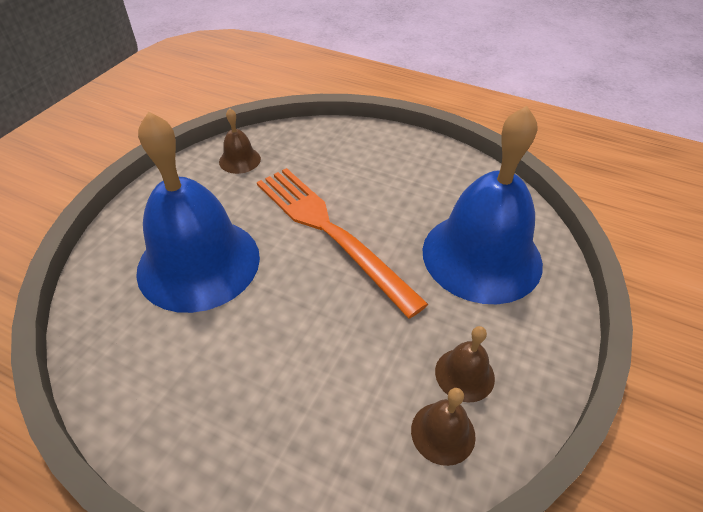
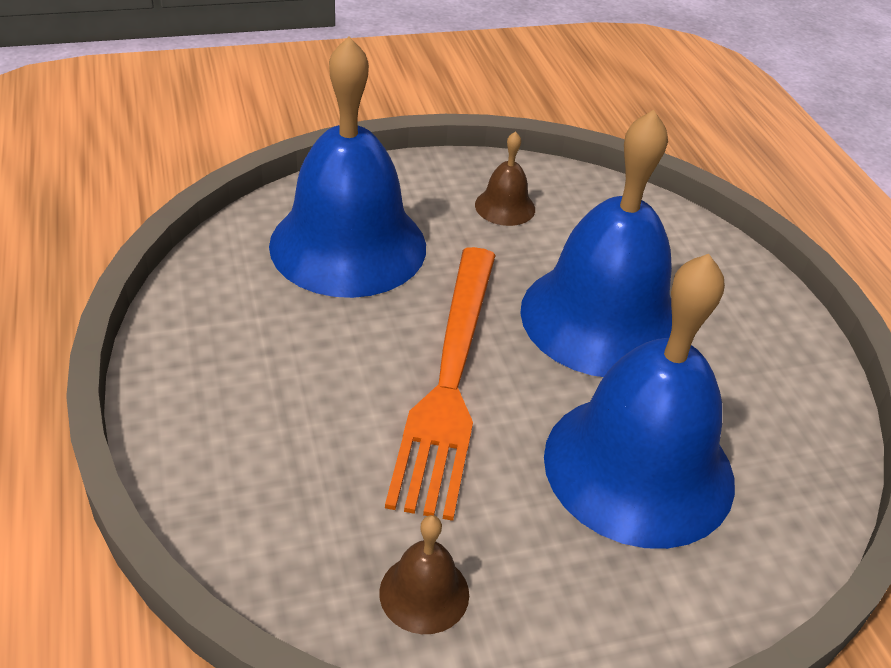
camera: 135 degrees left, 5 degrees down
brown bell [411,388,476,466] -> none
none -> blue bell [520,110,672,377]

